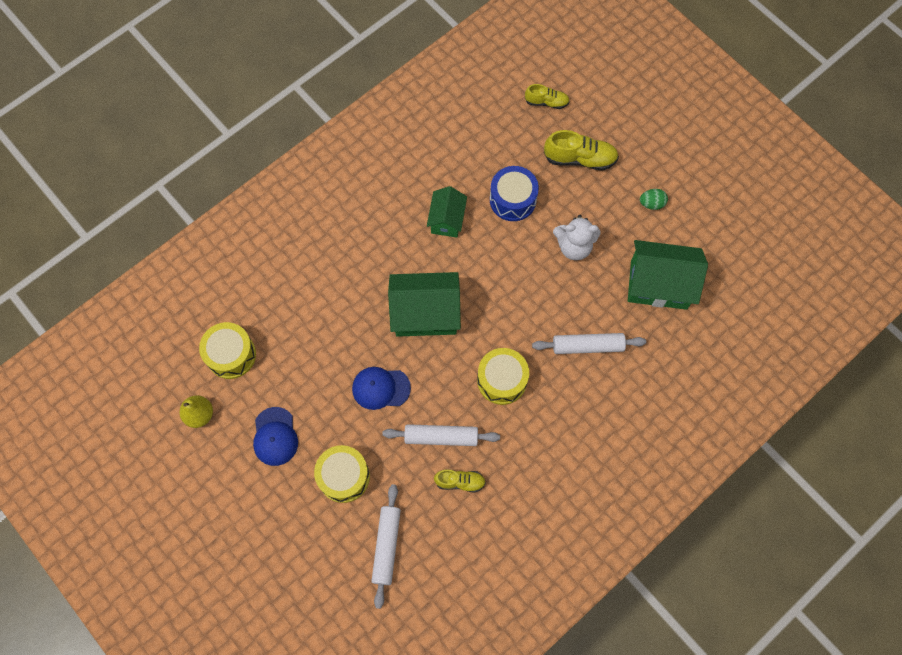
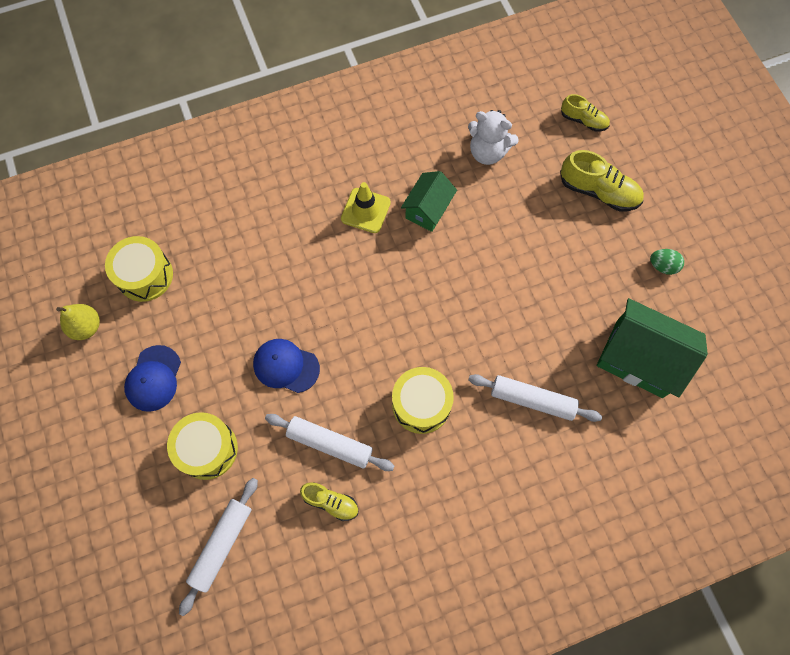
camera: 20 degrees right, 0 degrees up
green house [388,272,461,337] -> none
blue drum [490,166,539,221] -> none
white teddy bear [553,215,601,260] -> white teddy bear moved to [468,110,519,165]
none -> yellow traffic cone [341,182,391,233]

